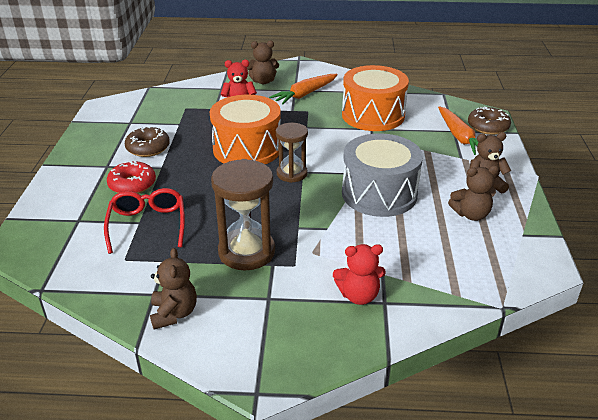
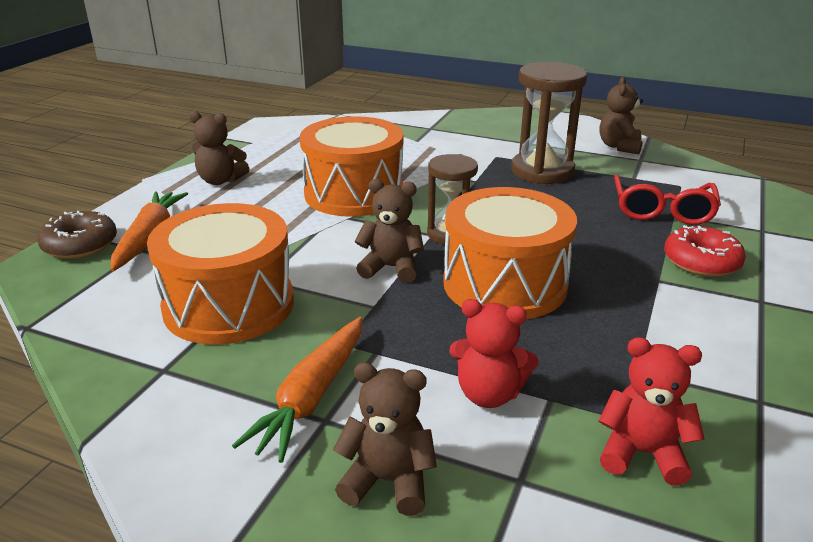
camera: 160 degrees left, 5 degrees down
brown donut [125,126,170,157] -> none
orange carrot [269,74,338,105] -> orange carrot turned 135 degrees clockwise [232,317,362,463]
red teddy bear [333,244,386,305] -> red teddy bear moved to [599,337,705,486]
grey drum [342,133,423,217] -> orange drum [300,116,403,217]
brown teddy bear [448,166,499,221] -> brown teddy bear moved to [355,179,424,283]

